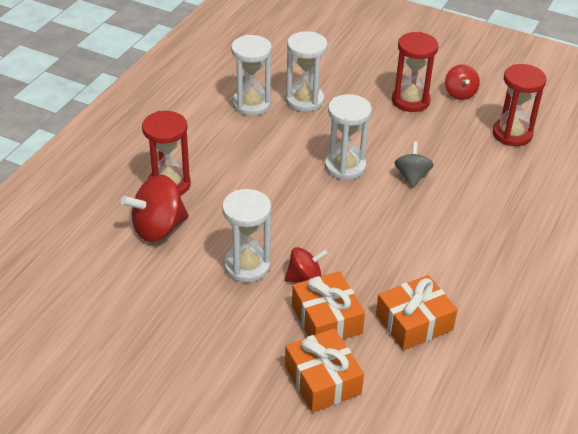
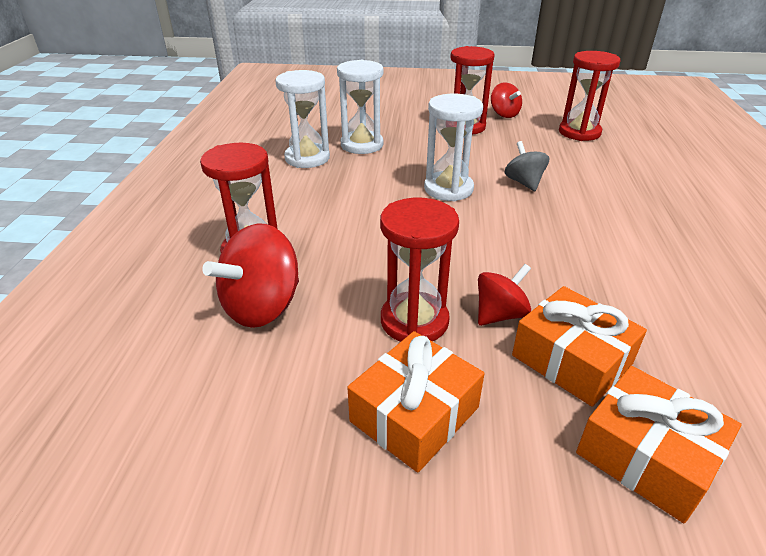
camera: 20 degrees left, 5 degrees down
white hourglass [222,189,271,282] -> red hourglass [380,198,459,342]
orange gift [376,275,458,350] -> orange gift moved to [347,331,484,473]

